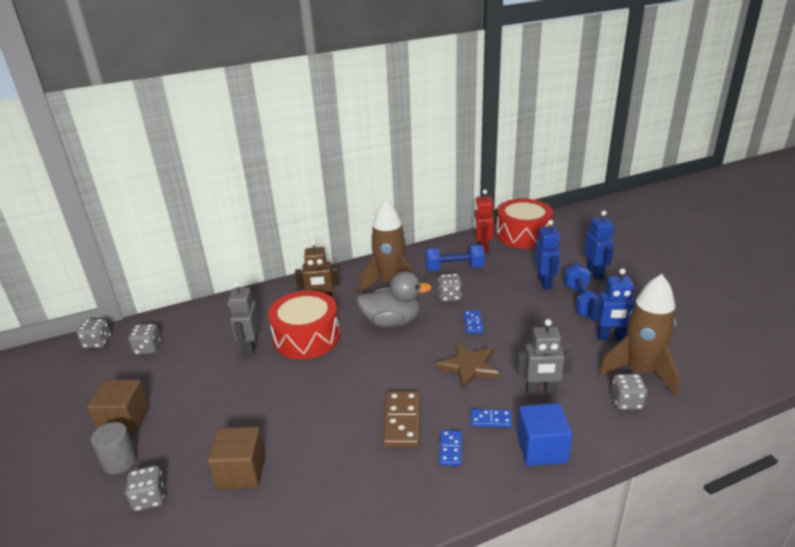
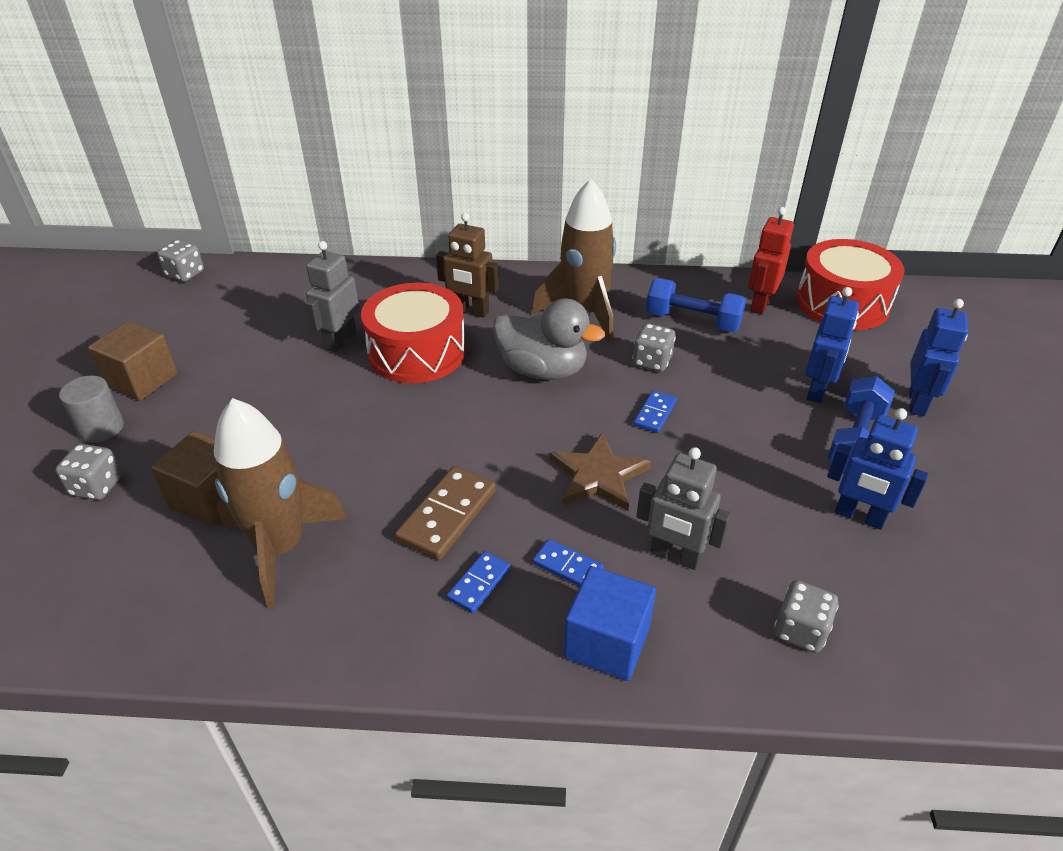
camera: 25 degrees right, 10 degrees up
grey dice [129,324,161,355] -> none
brown rocket [598,274,680,397] -> brown rocket moved to [214,398,347,608]

